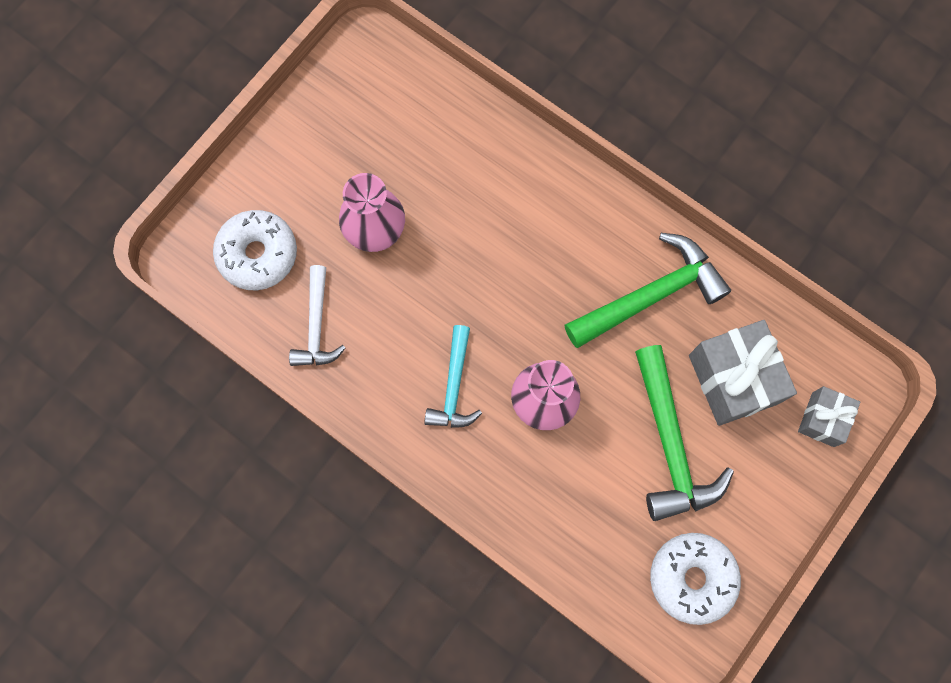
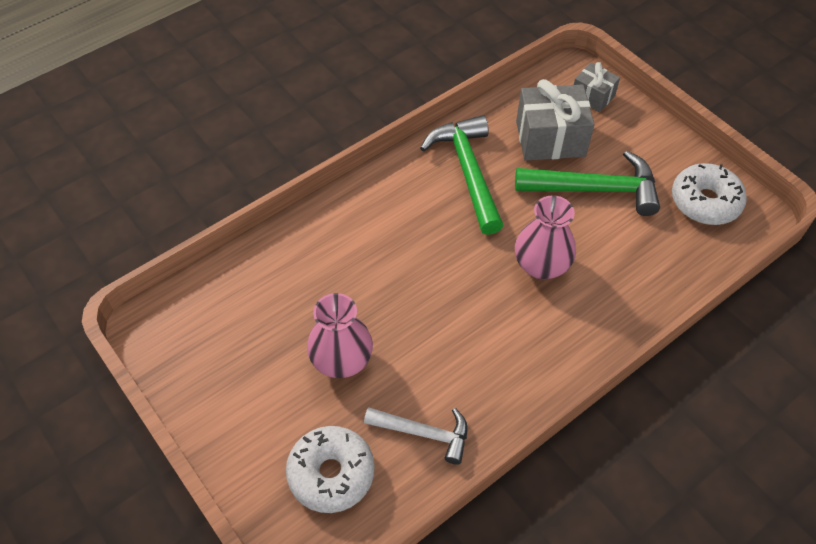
camera: 75 degrees left, 20 degrees down
turquoise hammer [424,325,482,428] -> none

